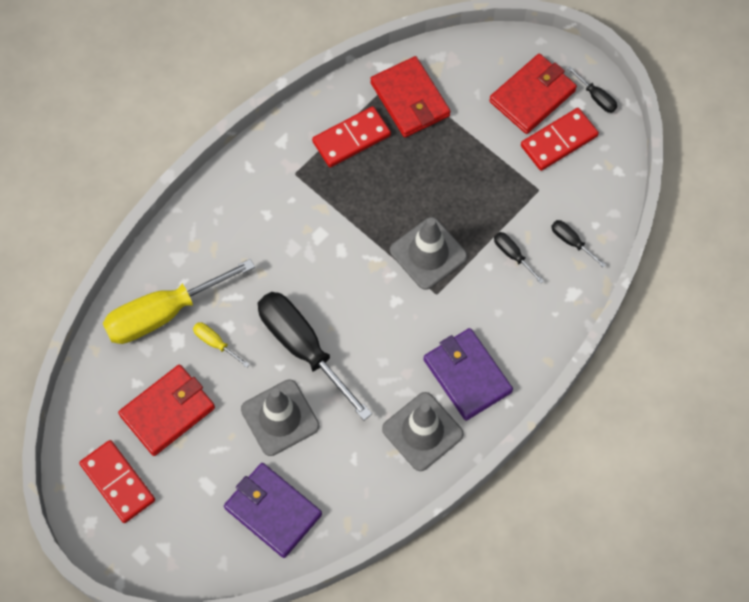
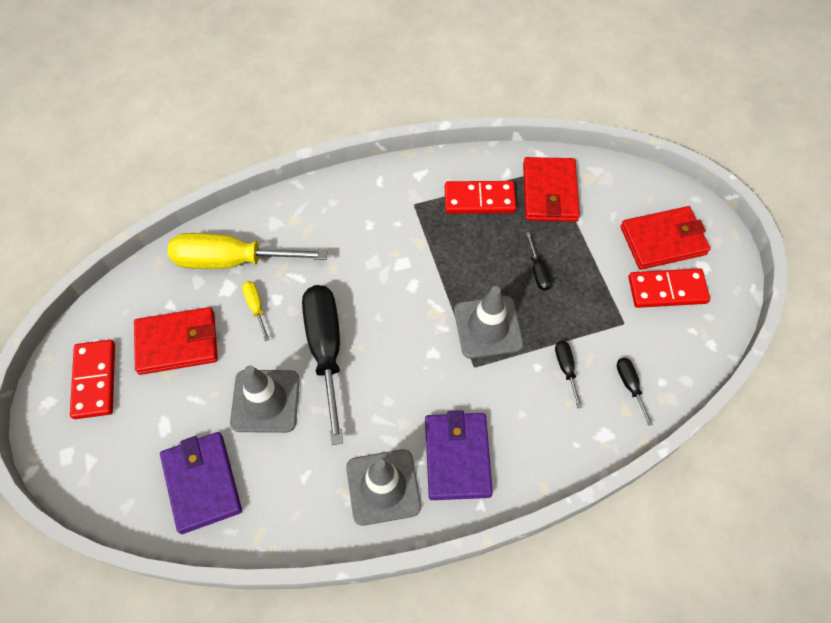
camera: 30 degrees right, 5 degrees down
black screwdriver [568,66,617,113] -> black screwdriver moved to [526,232,552,291]

